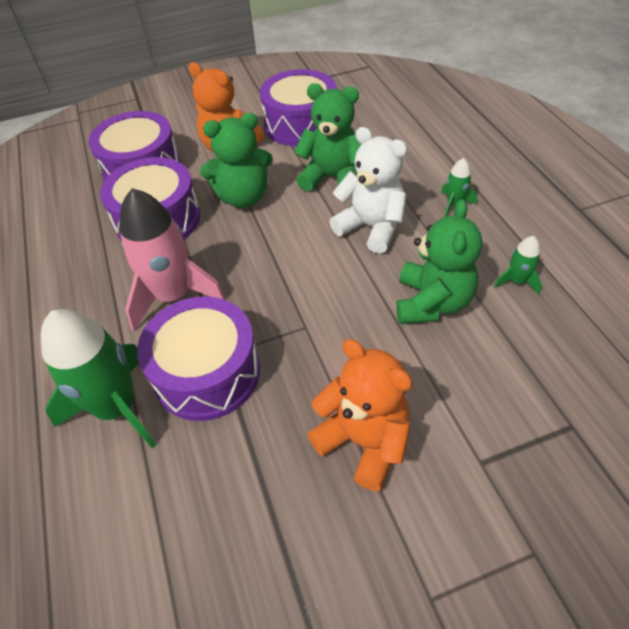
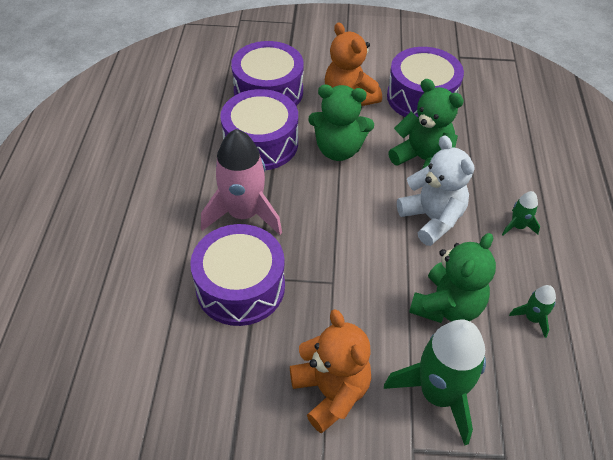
camera: 20 degrees right, 0 degrees up
green rocket [41,309,156,448] -> green rocket moved to [384,319,486,446]

